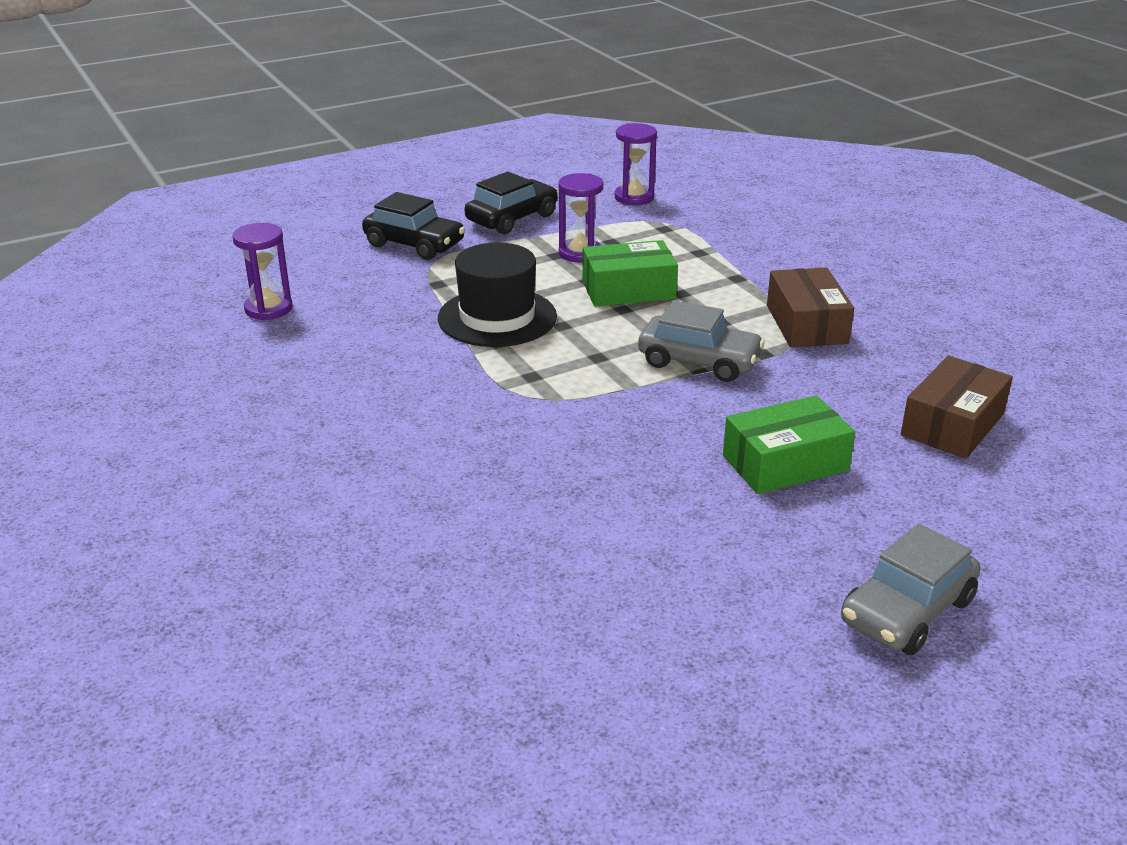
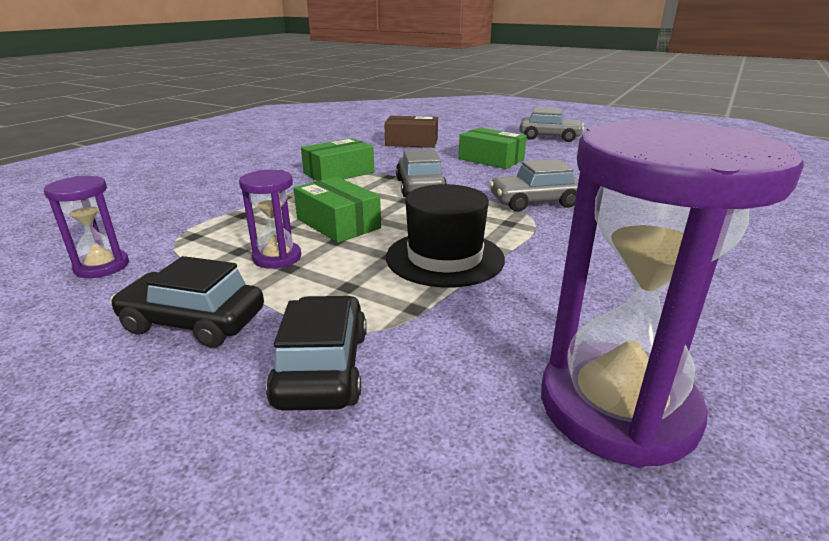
camera: 120 degrees left, 5 degrees down
purple hourglass [232,223,293,320] -> purple hourglass [541,120,804,468], size x2.04
brown box [767,268,854,347] -> green box [301,138,374,181]
none -> grey car [489,159,579,212]

